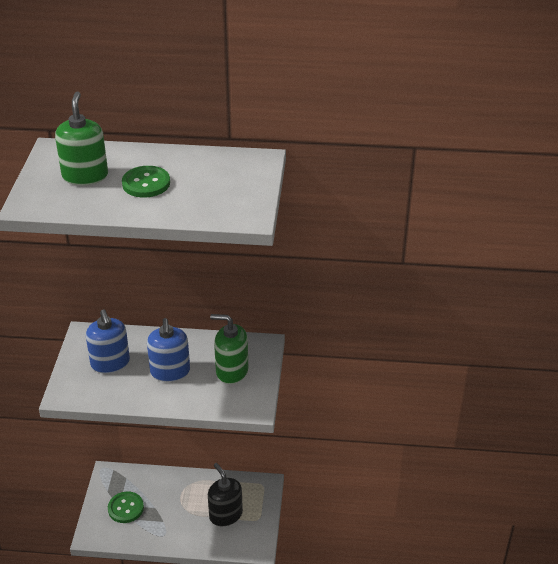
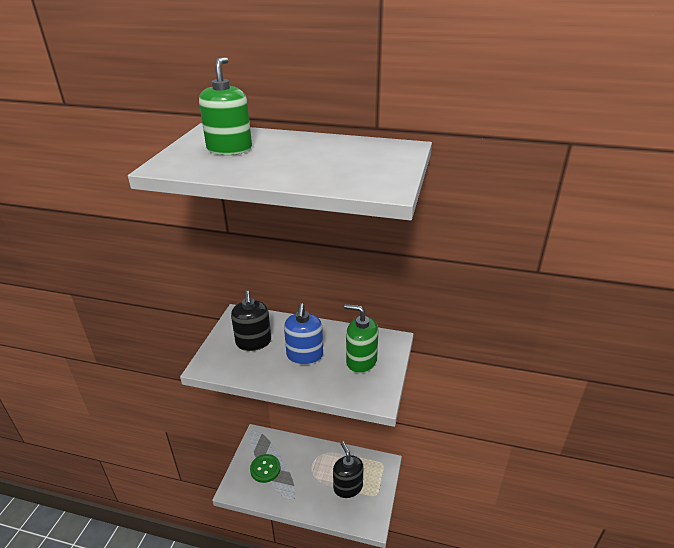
camera: 10 degrees right, 5 degrees down
blue soap dispenser [86,309,130,374] -> black soap dispenser [231,290,271,351]
green button [122,166,170,198] -> none

